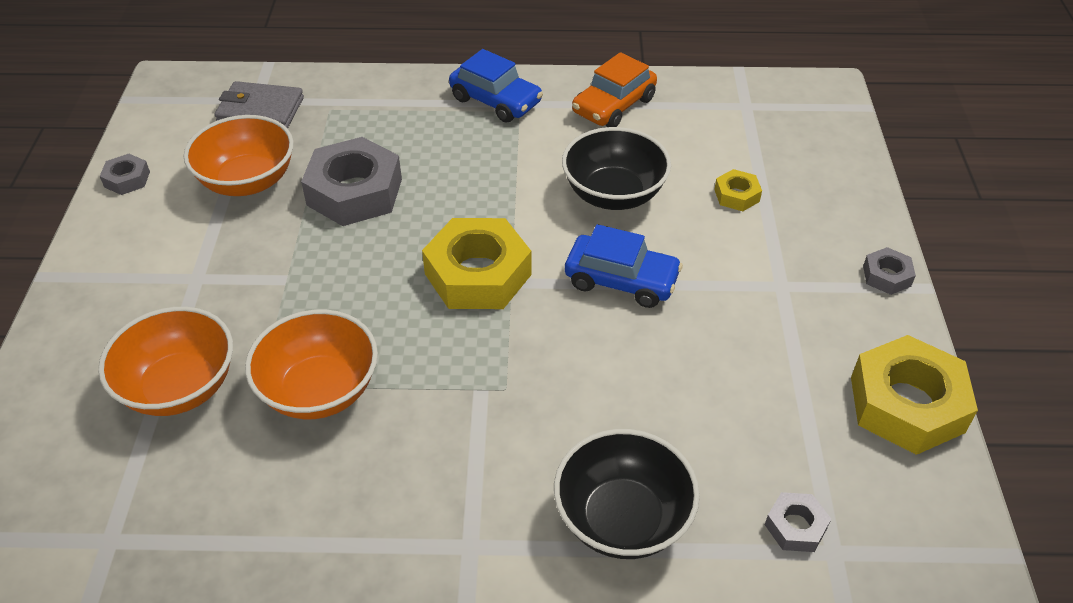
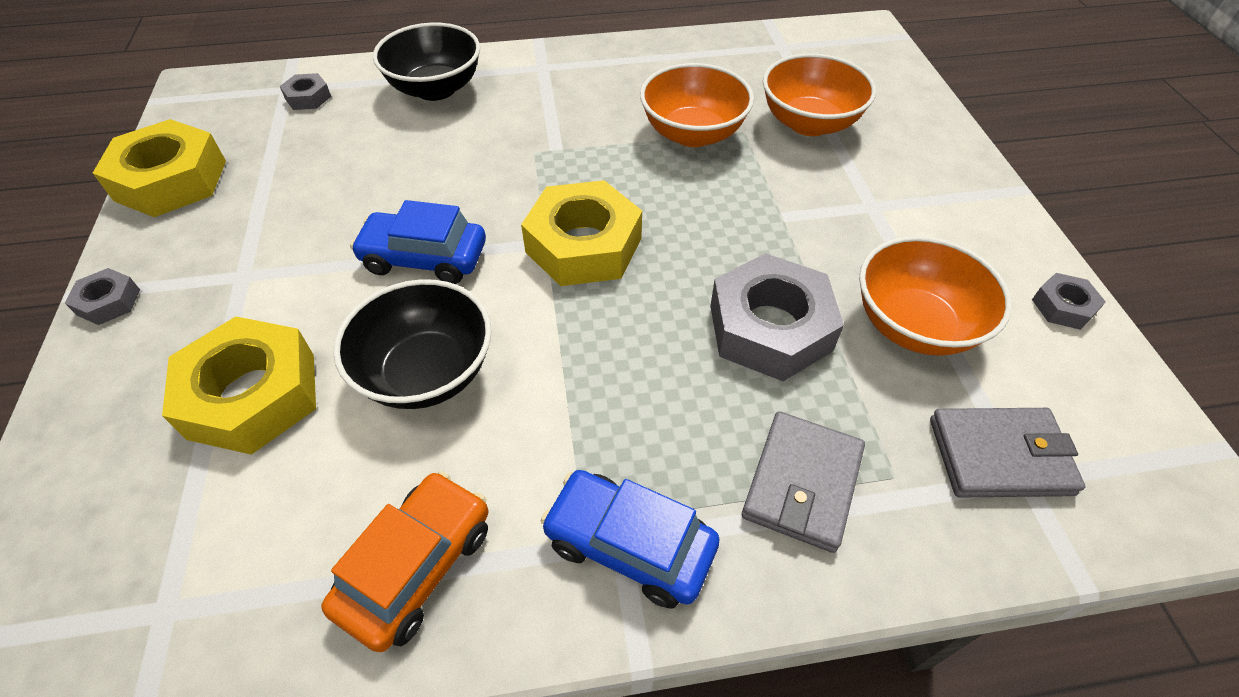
camera: 170 degrees right, 5 degrees up
yellow nut [714,169,762,211] -> yellow nut [162,316,316,455], size x2.12
none -> grey wallet [742,411,865,553]

